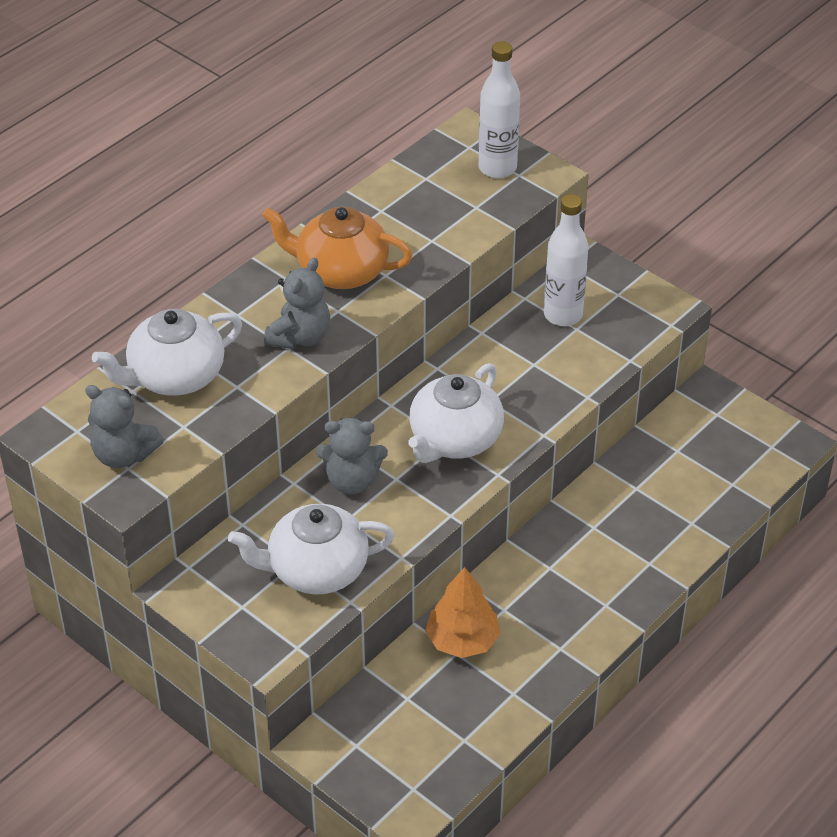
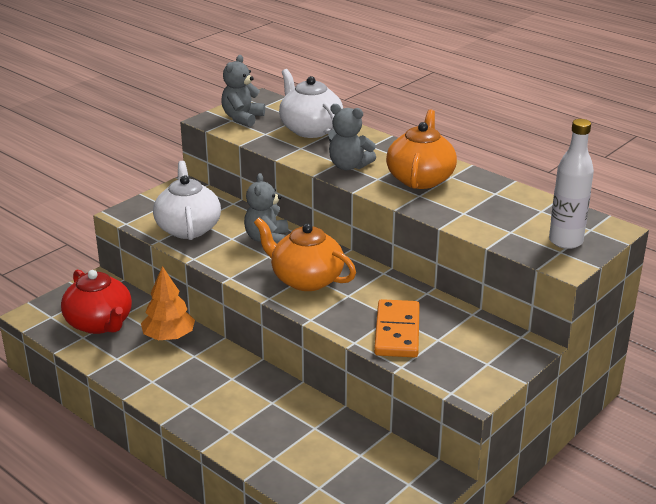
camera: 90 degrees right, 15 degrees down
white teapot [408,363,504,463] -> orange teapot [254,217,356,291]
white bottle [544,194,588,326] -> none
none -> red teapot [61,270,132,334]
none -> orange domino [374,299,420,357]

